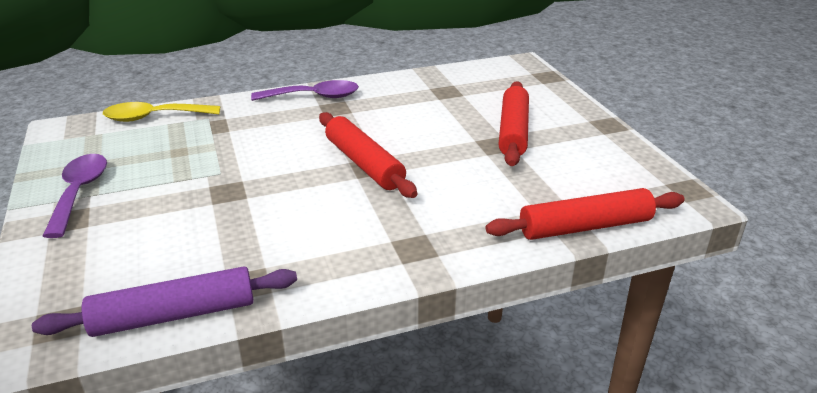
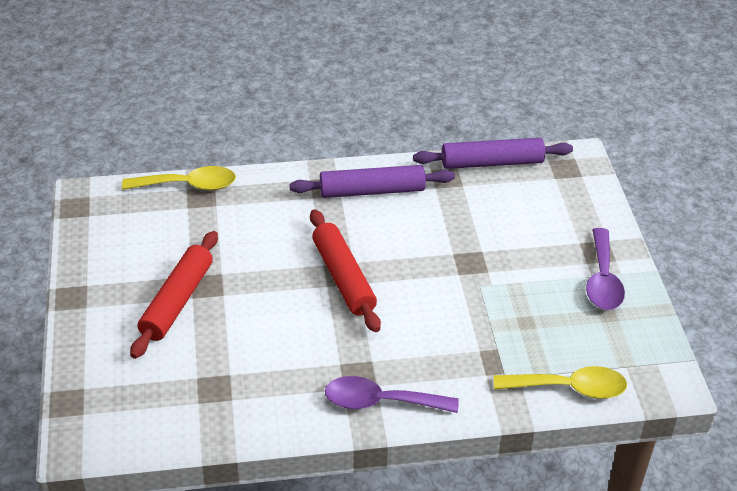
camera: 170 degrees left, 10 degrees up
red rolling pin [486,188,685,240] -> yellow spoon [122,166,236,190]
none -> purple rolling pin [289,165,455,198]

